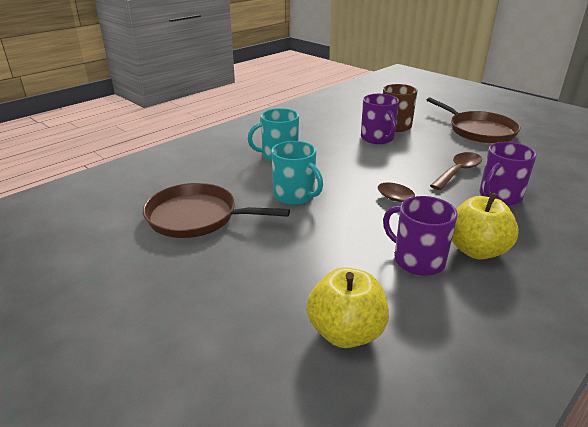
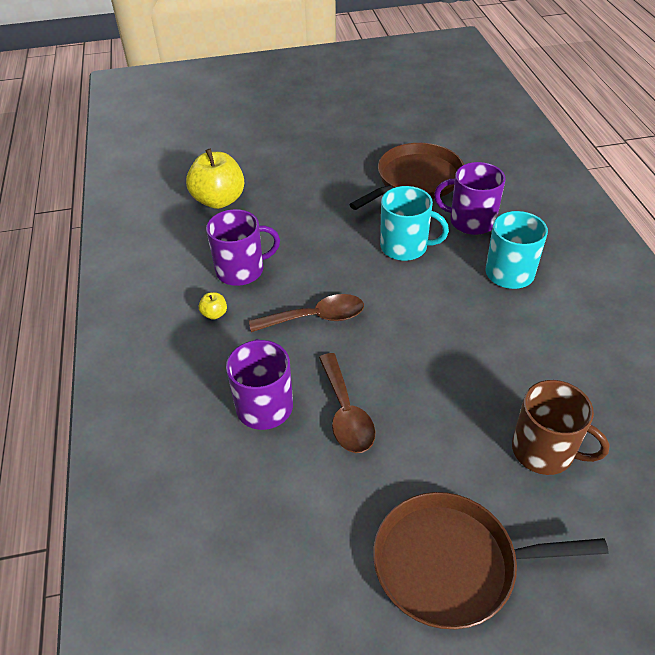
camera: 125 degrees right, 15 degrees up
turquoise mug [272,141,323,205] -> turquoise mug turned 150 degrees counterclockwise [380,186,449,261]
purple mug [361,94,399,144] -> purple mug moved to [434,162,506,235]
yellow apple [452,192,519,260] -> yellow apple [199,292,227,320], size x0.42

